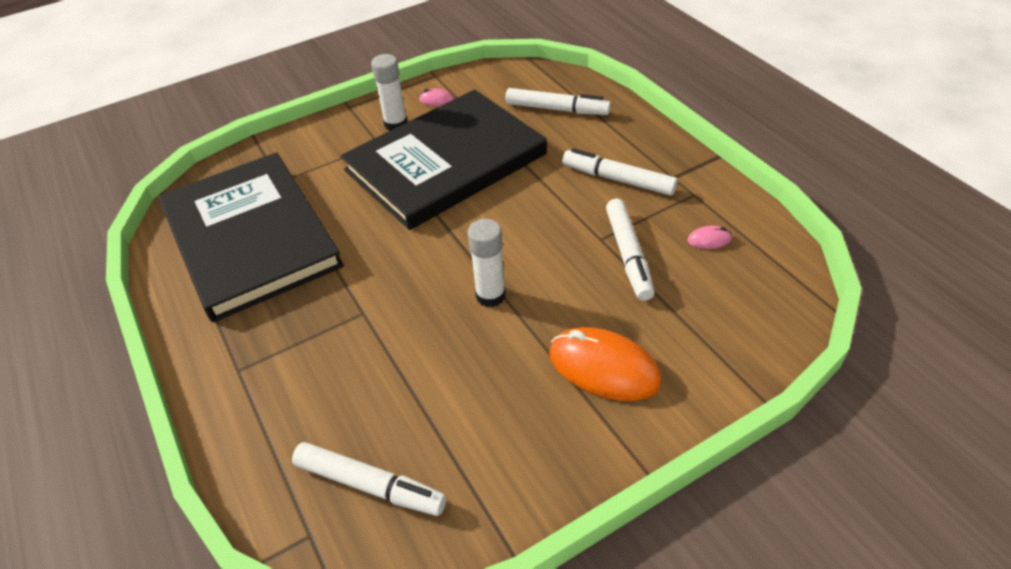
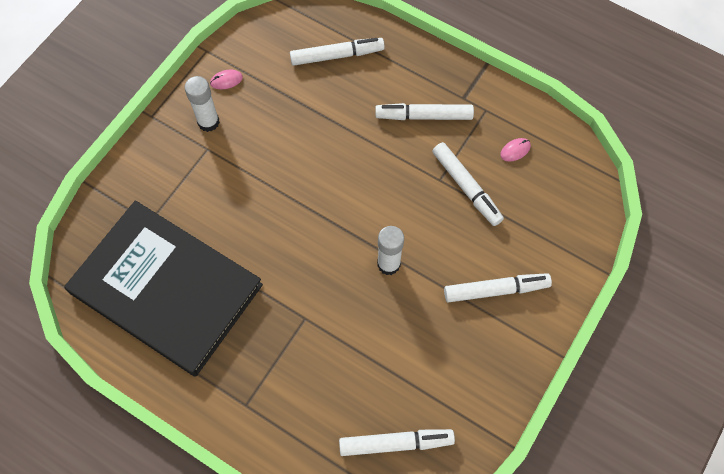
camera: 30 degrees left, 20 degrees up
black book [341,90,547,230] -> none
orange mouse [549,327,662,401] -> white marker [444,273,552,303]

